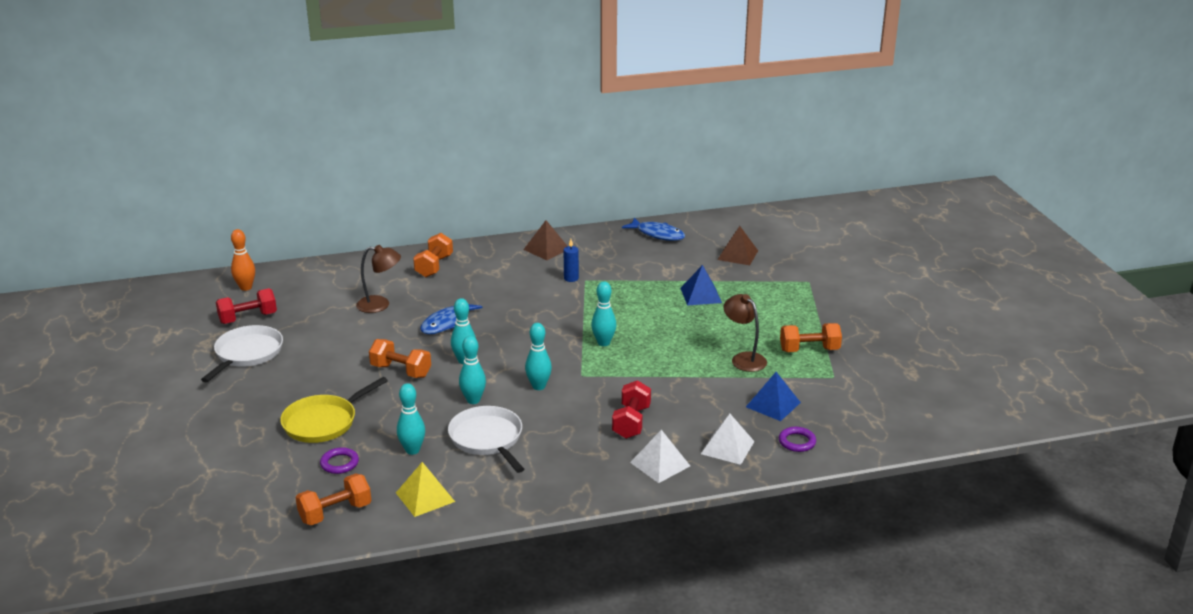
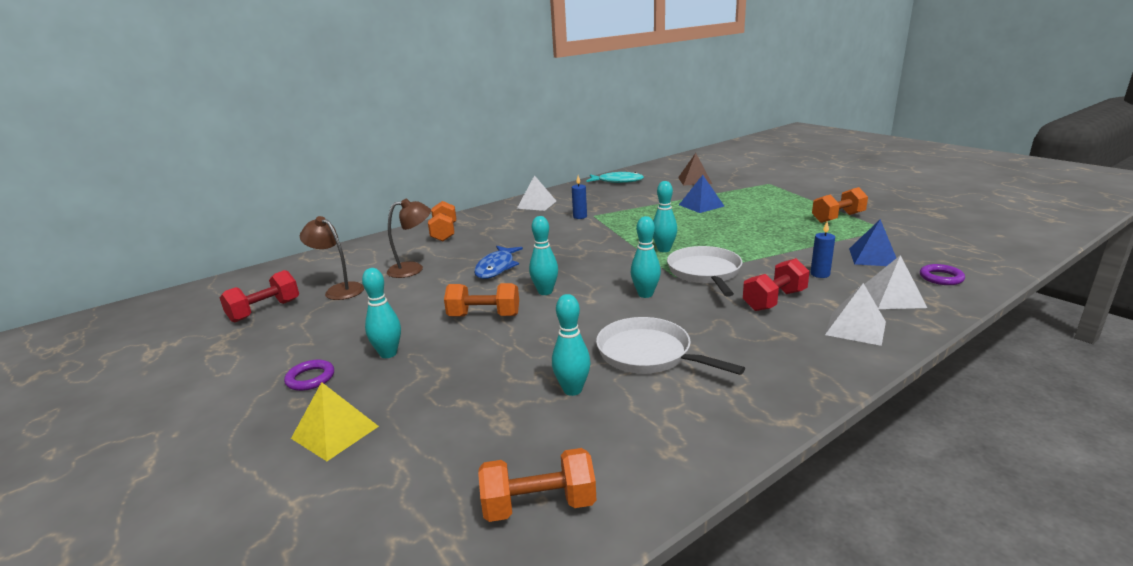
camera: 20 degrees left, 5 degrees down
white pan [201,325,283,382] -> white pan moved to [667,246,743,297]
orange bowling pin [231,229,255,291] -> none
yellow pan [280,377,388,443] -> none
orange dumbbell [295,473,371,525] -> orange dumbbell turned 45 degrees clockwise [478,448,596,522]
purple ring [320,447,359,474] -> purple ring moved to [284,360,334,391]
yellow pyramid [396,462,455,517] -> yellow pyramid moved to [291,382,379,461]
turquoise bowling pin [459,336,486,404] -> turquoise bowling pin moved to [362,268,401,358]
brown pyramid [523,220,567,260] -> white pyramid [517,175,556,211]
red dumbbell [612,380,651,439] -> red dumbbell turned 60 degrees clockwise [743,258,810,311]
blue fish [622,218,685,241] -> turquoise fish [587,172,644,183]
brown lamp [724,294,767,372] -> brown lamp moved to [300,216,364,300]
none -> blue candle [810,221,835,278]

